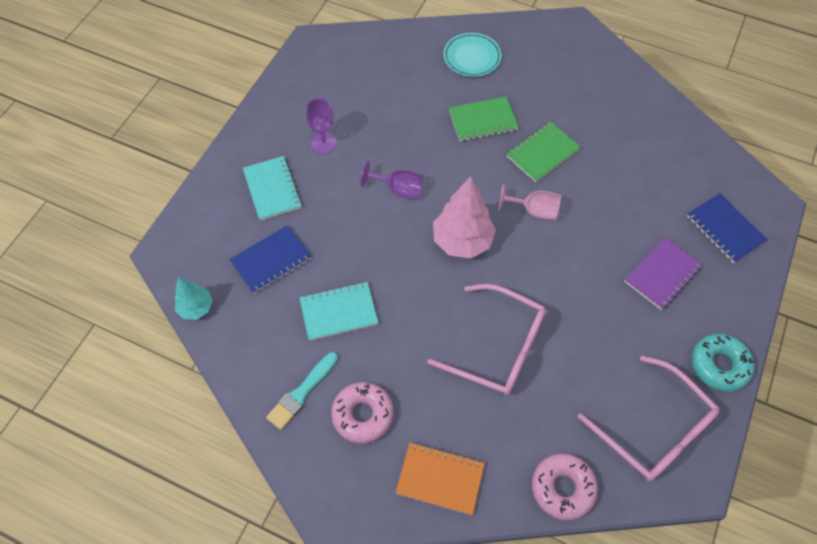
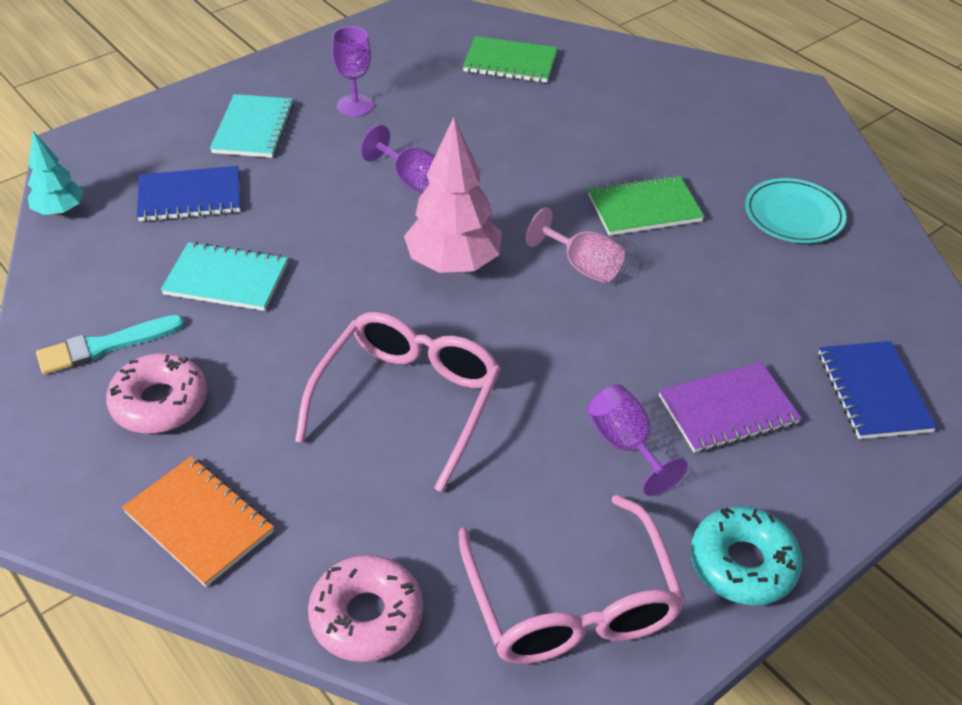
camera: 25 degrees right, 15 degrees down
pink glasses [427,284,546,395] -> pink glasses turned 120 degrees counterclockwise [295,312,501,493]
turquoise plate [443,33,502,77] -> turquoise plate moved to [745,178,846,243]
green notebook [449,96,519,142] -> green notebook moved to [463,36,557,83]
none -> purple goblet [587,385,688,496]

